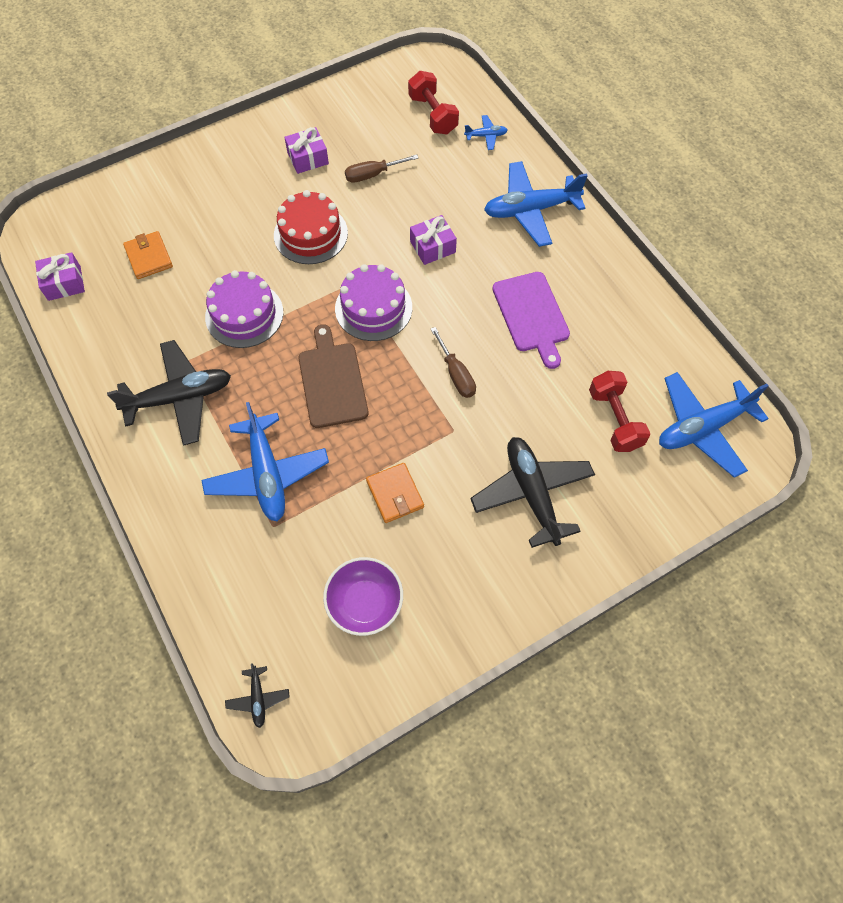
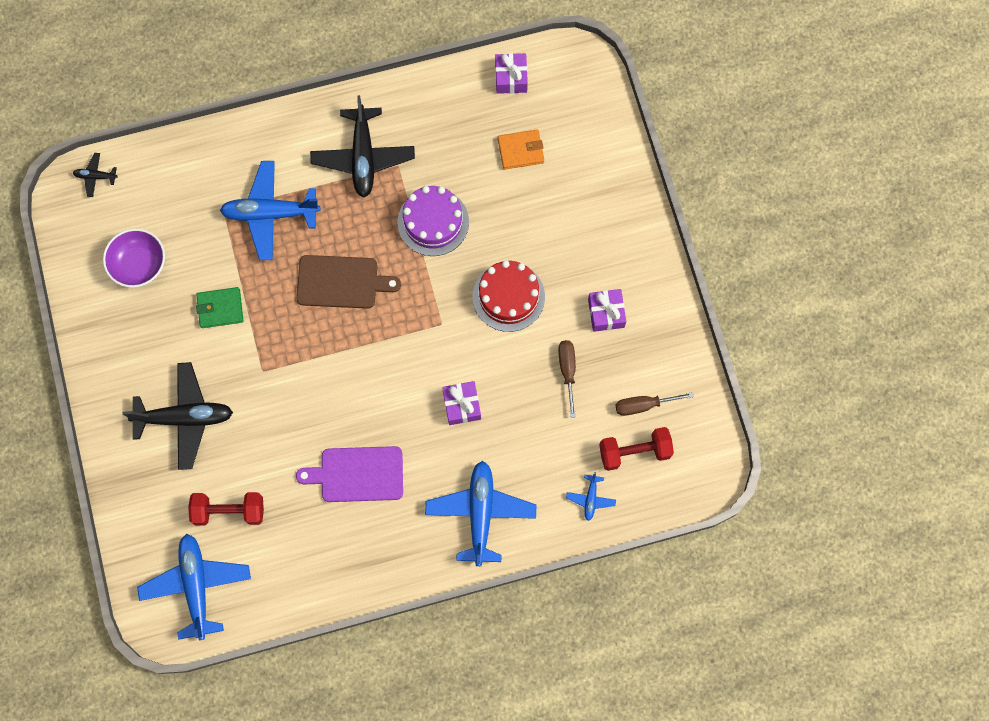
camera: 105 degrees right, 10 degrees up
purple cake [335,264,412,341] -> none
orange wallet [366,463,424,523] -> green wallet [196,287,244,328]
brown screwdriver [431,327,476,398] -> brown screwdriver moved to [615,392,694,416]

